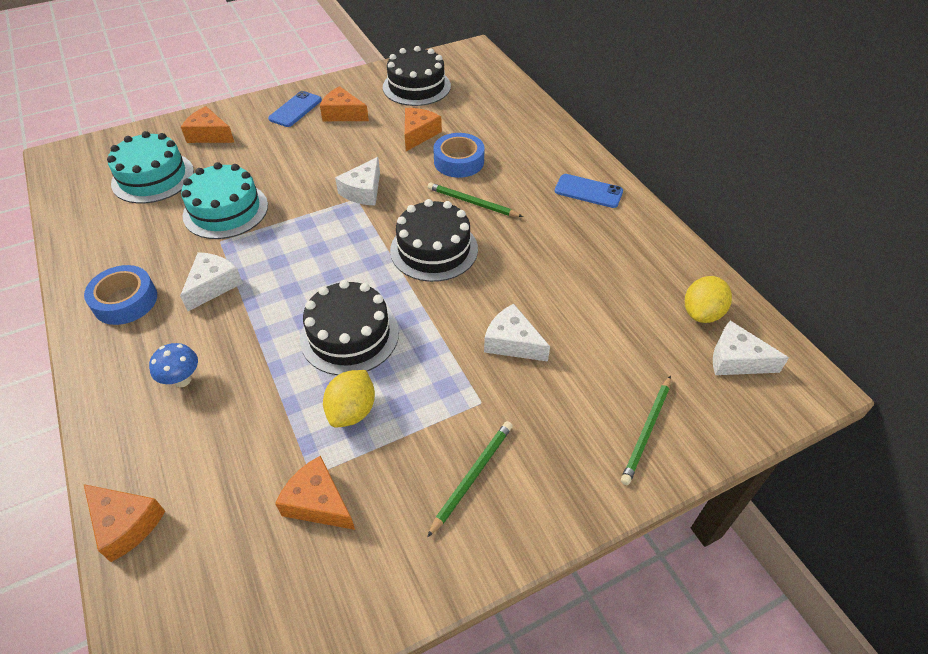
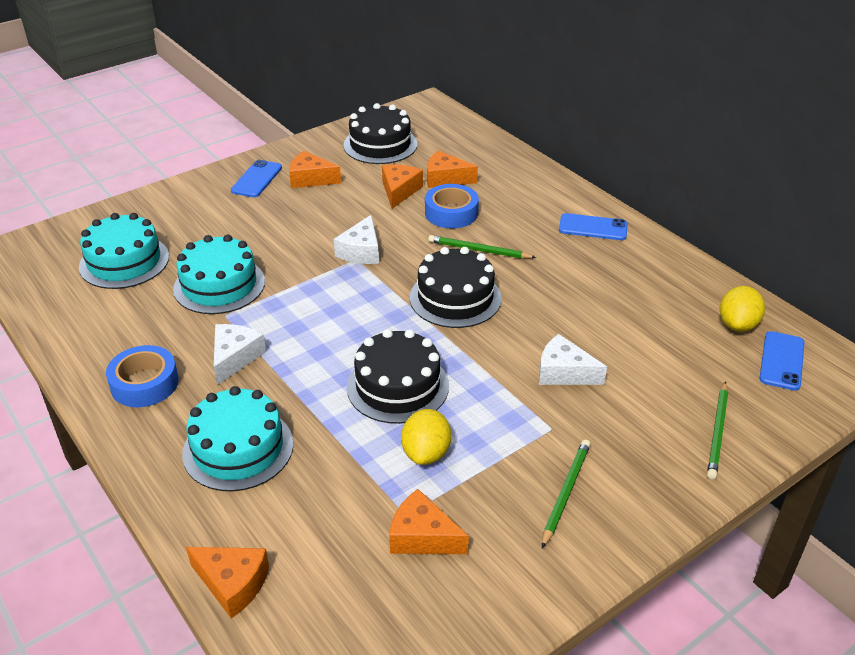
camera: 10 degrees left, 10 degrees down
blue mushroom [149,343,198,387] -> turquoise cake [182,386,293,491]
orange cheese [181,106,235,143] -> orange cheese moved to [427,150,478,188]
white cheese [713,321,789,375] -> blue phone [759,331,805,391]

